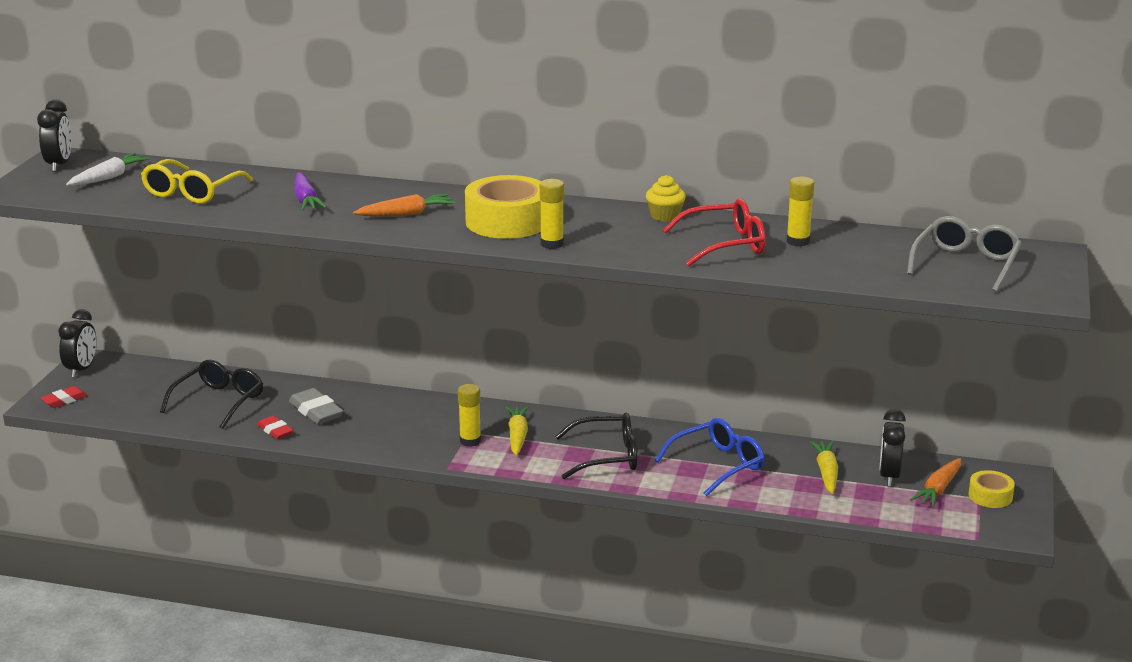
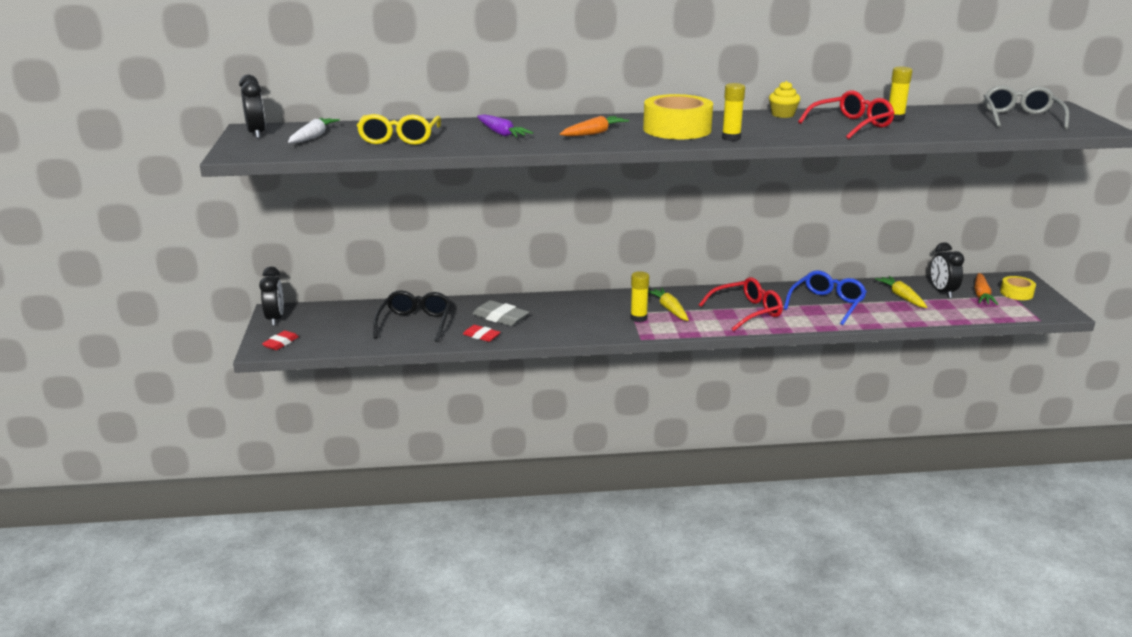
camera: 20 degrees left, 0 degrees up
black glasses [555,413,637,479] -> red glasses [699,277,783,331]

